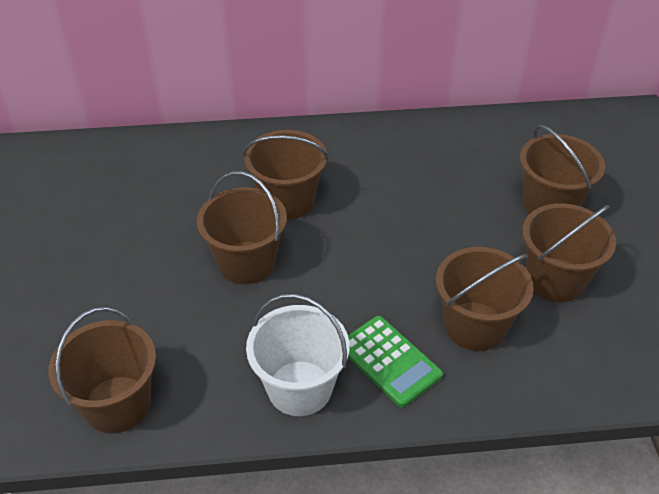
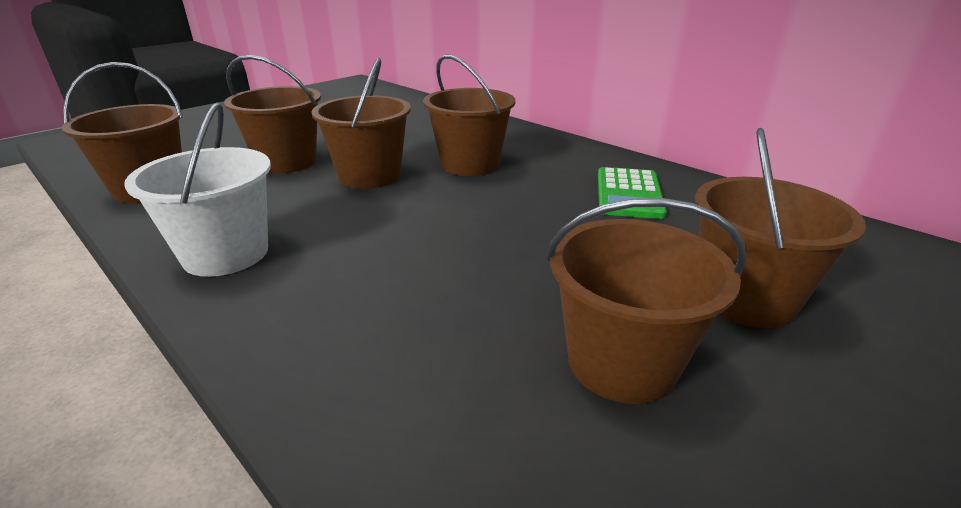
camera: 50 degrees right, 15 degrees down
green calculator [348,316,443,407] -> green calculator moved to [598,167,667,219]
brown bucket [436,247,534,351] -> brown bucket moved to [224,55,321,173]

